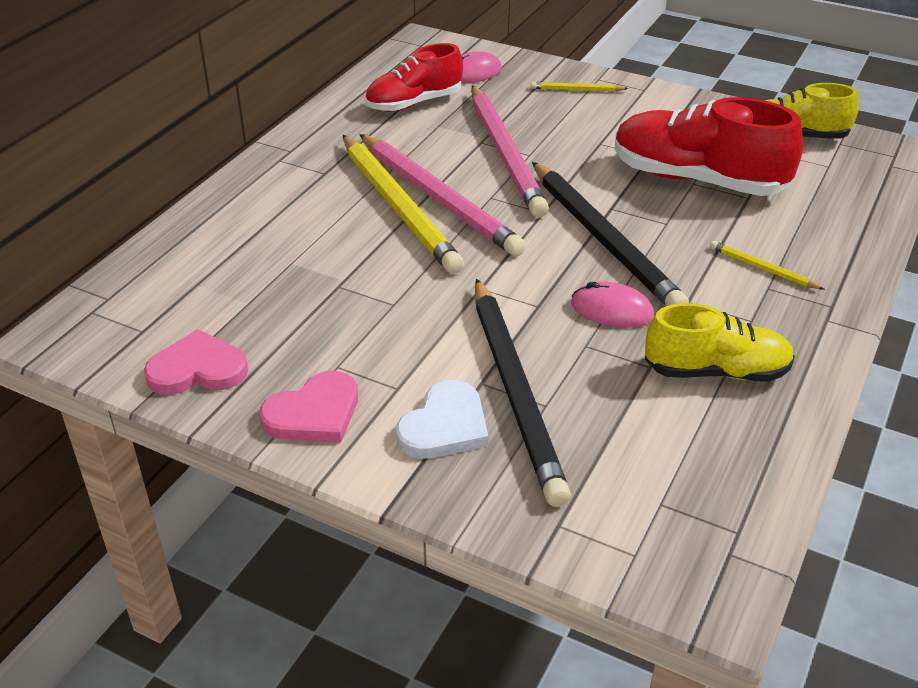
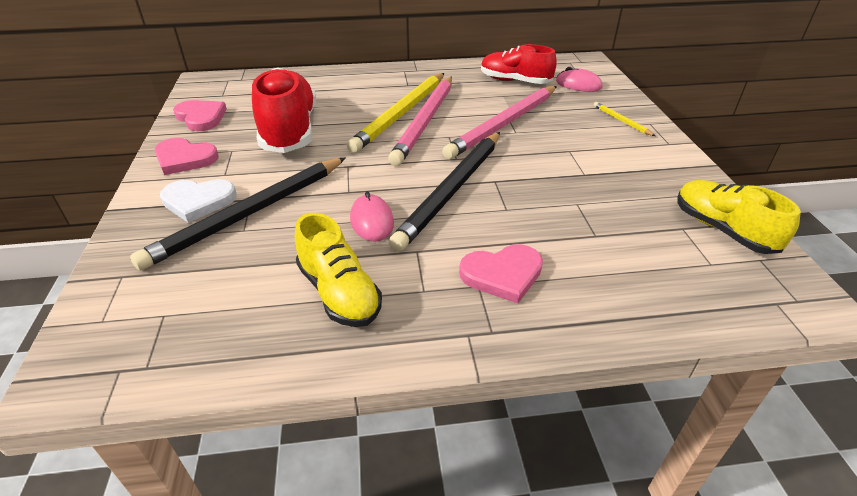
camera: 55 degrees right, 0 degrees up
red shoe [615,97,803,196] -> red shoe moved to [252,67,316,153]
yellow pencil [710,241,825,290] -> pink heart [459,244,543,303]

